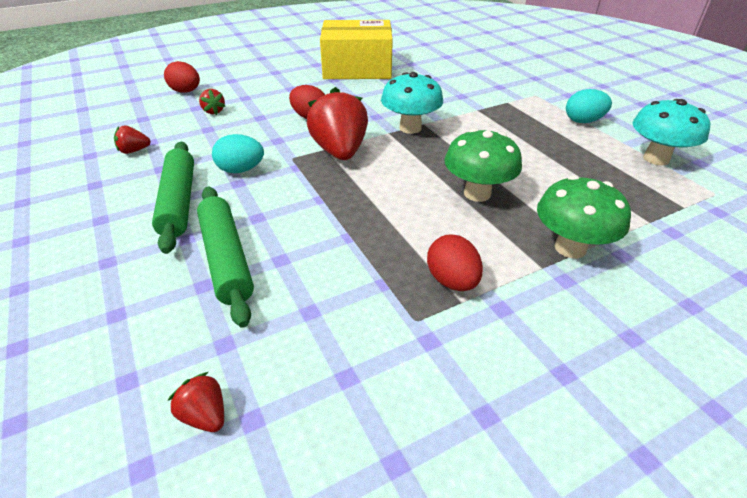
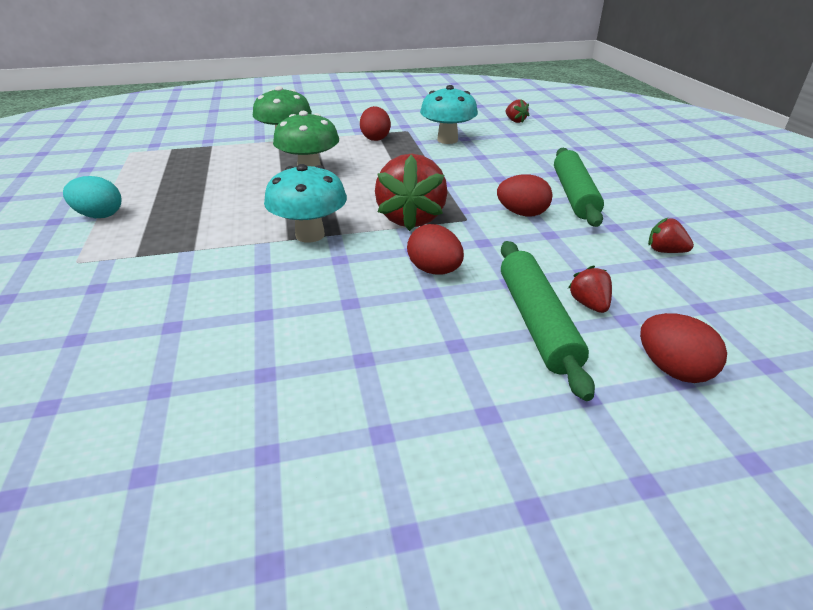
camera: 165 degrees left, 5 degrees down
red strawberry [114,125,151,154] -> red strawberry turned 150 degrees counterclockwise [648,218,694,253]
green rolling pin [197,187,254,328] -> green rolling pin moved to [501,241,595,401]
turquoise egg [212,134,264,173] -> red egg [497,174,553,217]
yellow box [320,20,393,79] -> none
turquoise mushroom [633,99,710,165] -> turquoise mushroom moved to [420,85,478,144]

